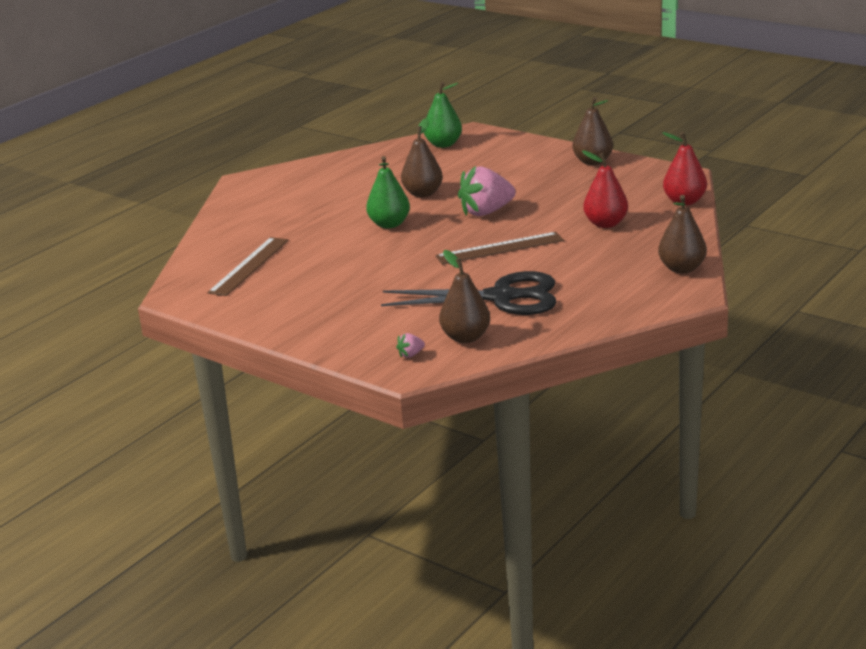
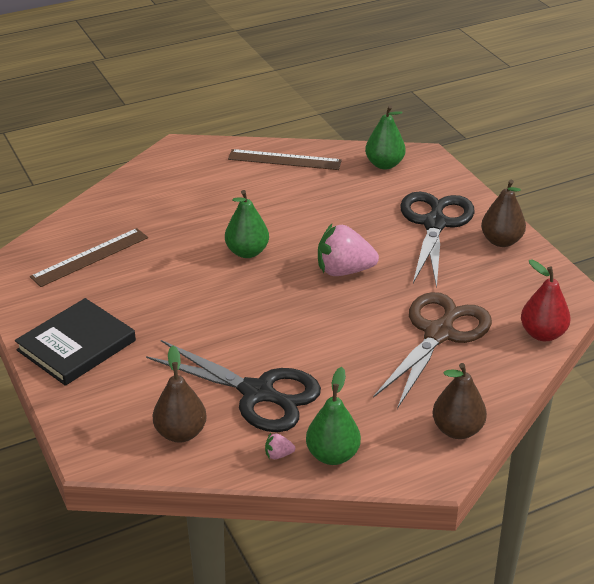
camera: 25 degrees right, 10 degrees up
pink strawberry [396,333,425,358] -> pink strawberry moved to [265,433,295,459]
brown pear [401,118,443,197] -> none
brown ruler [436,232,564,265] -> brown ruler moved to [228,149,342,170]
red pear [582,150,628,228] -> brown scissors [373,292,492,409]
none -> black book [15,298,136,386]
none -> green pear [306,367,361,465]
none -> black scissors [400,191,475,288]

